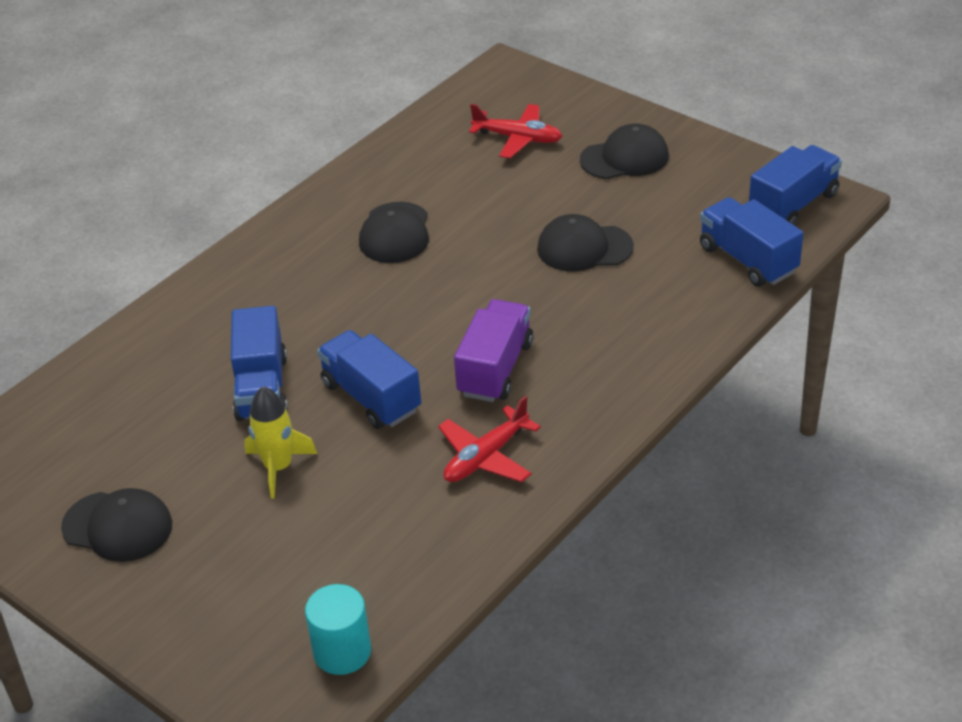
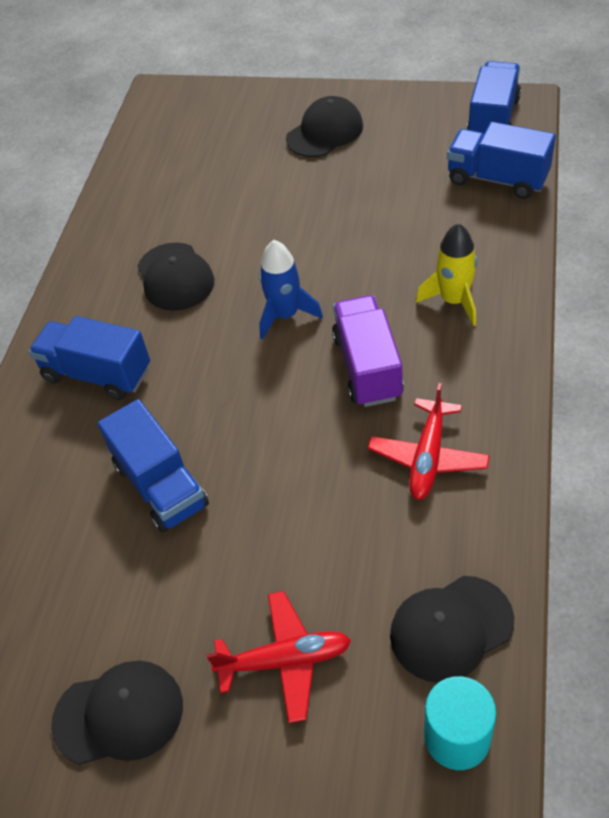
camera: 25 degrees left, 10 degrees up
yellow rocket [244,386,317,498] -> yellow rocket moved to [416,223,477,326]
blue truck [317,330,421,429] -> blue truck moved to [29,316,150,400]
red plane [469,104,563,158] -> red plane moved to [206,591,351,723]
black cap [537,214,634,272] -> black cap moved to [390,576,514,683]
none -> blue rocket [259,240,323,340]

